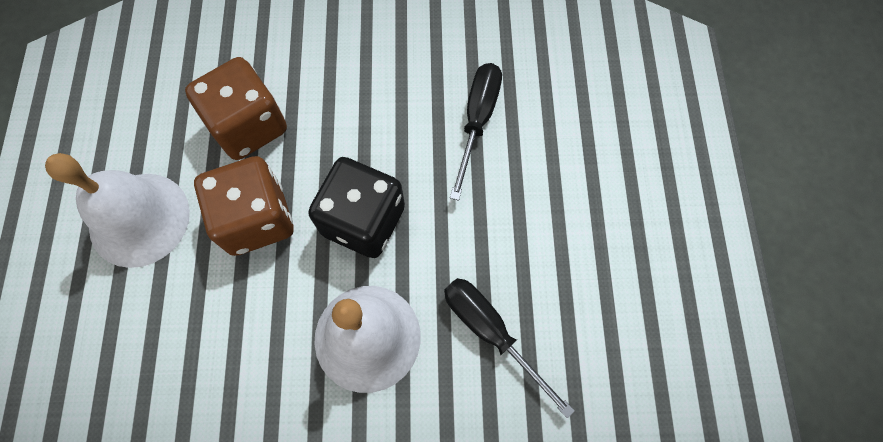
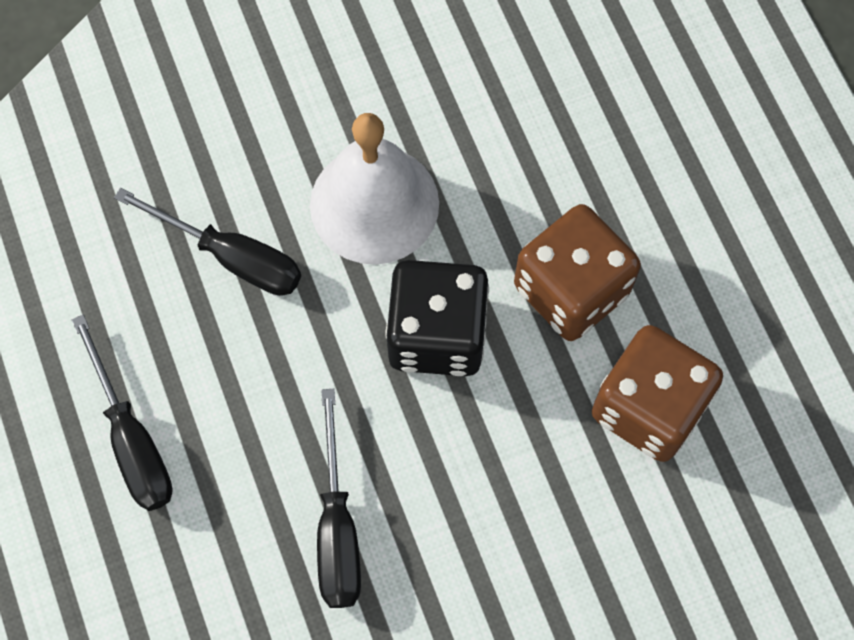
camera: 160 degrees right, 0 degrees up
white bell [45,153,190,268] -> none
none -> black screwdriver [72,314,173,511]

